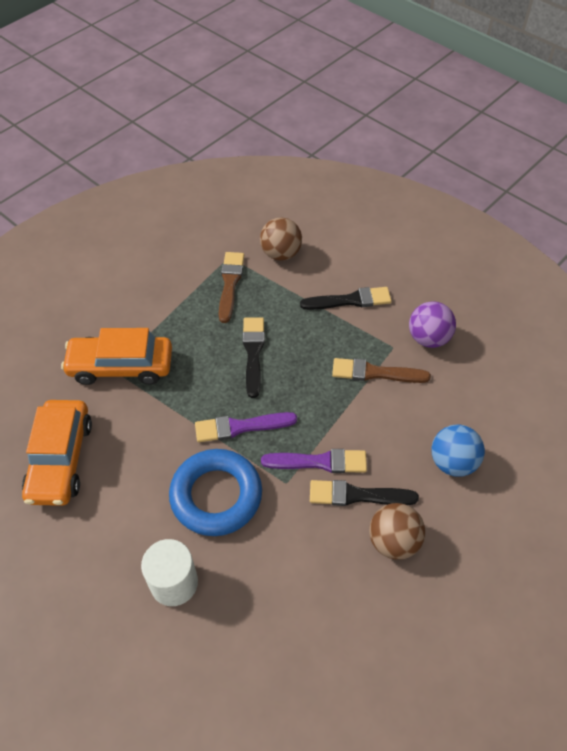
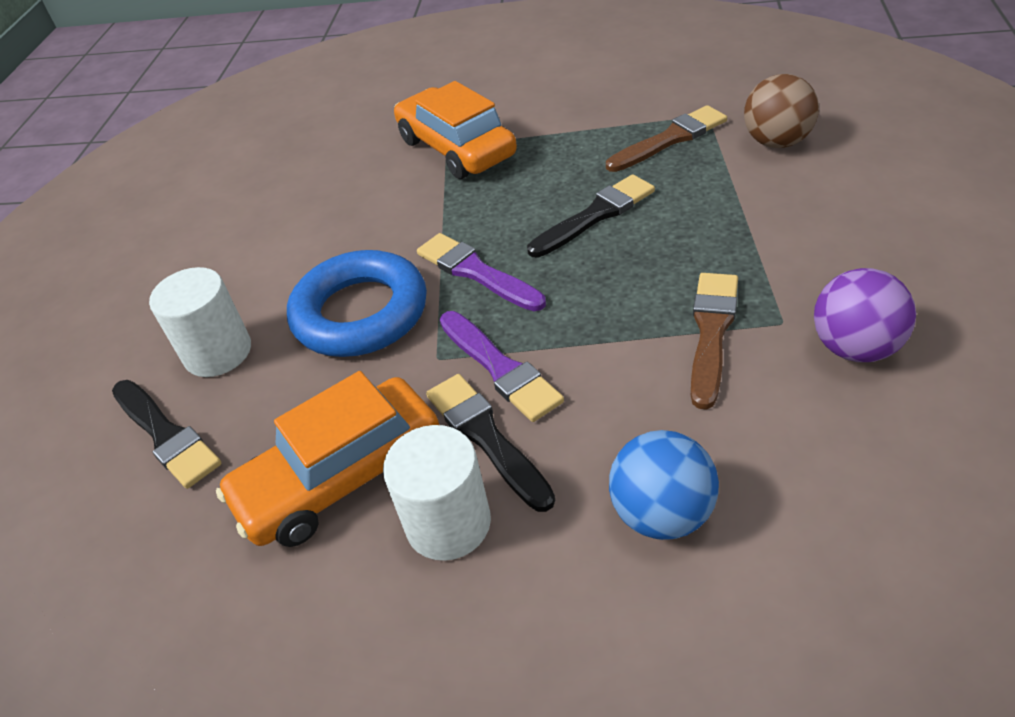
camera: 60 degrees right, 10 degrees down
orange car [22,400,92,506] -> orange car moved to [216,371,439,547]
black brush [300,287,392,310] -> black brush moved to [112,380,221,489]
brown brush [332,358,431,383] -> brown brush turned 45 degrees clockwise [691,273,738,410]
brown ball [369,503,426,560] -> white cylinder [383,425,491,561]

